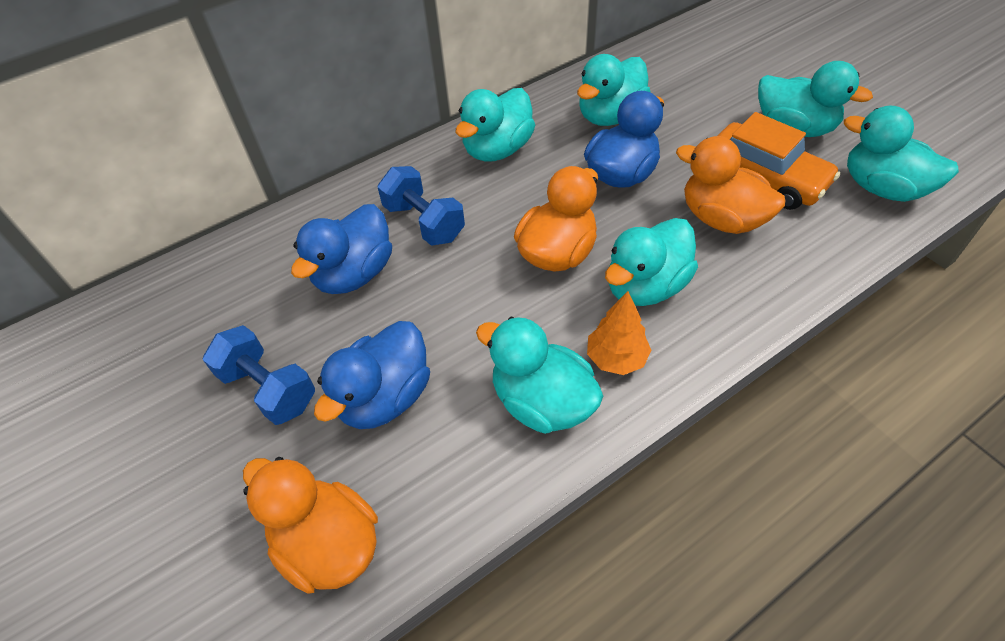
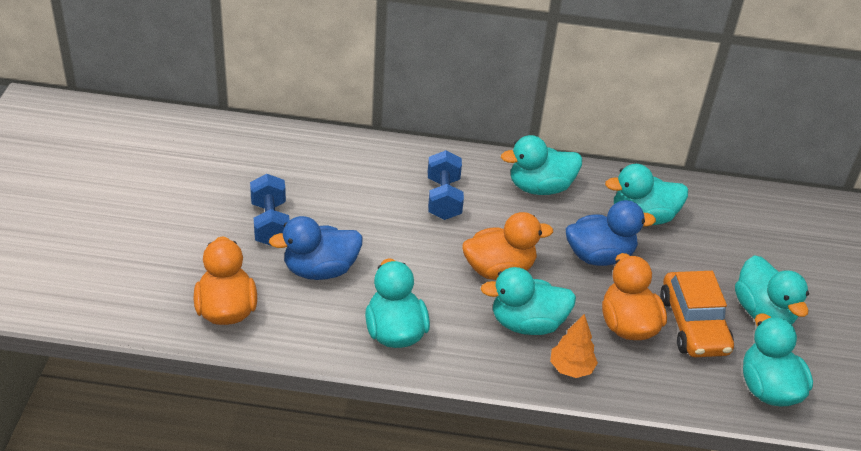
camera: 35 degrees right, 10 degrees down
blue duck [291,204,392,294] -> none
orange tree [587,291,651,375] -> orange tree moved to [550,314,598,378]

